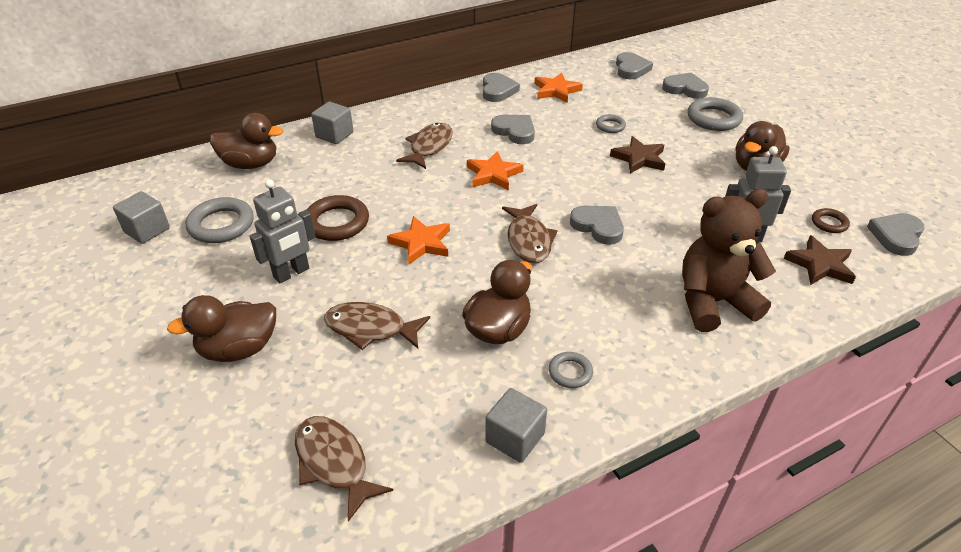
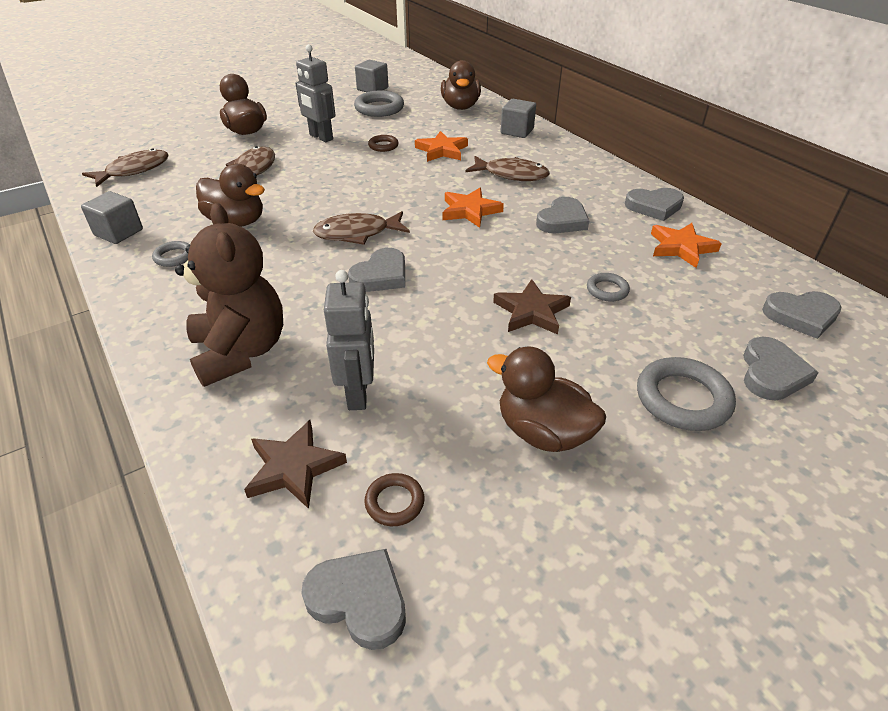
camera: 85 degrees right, 0 degrees up
brown ring [306,195,369,241] -> brown ring [368,135,398,152], size x0.54
orange star [387,216,450,264] -> orange star moved to [415,131,468,162]

